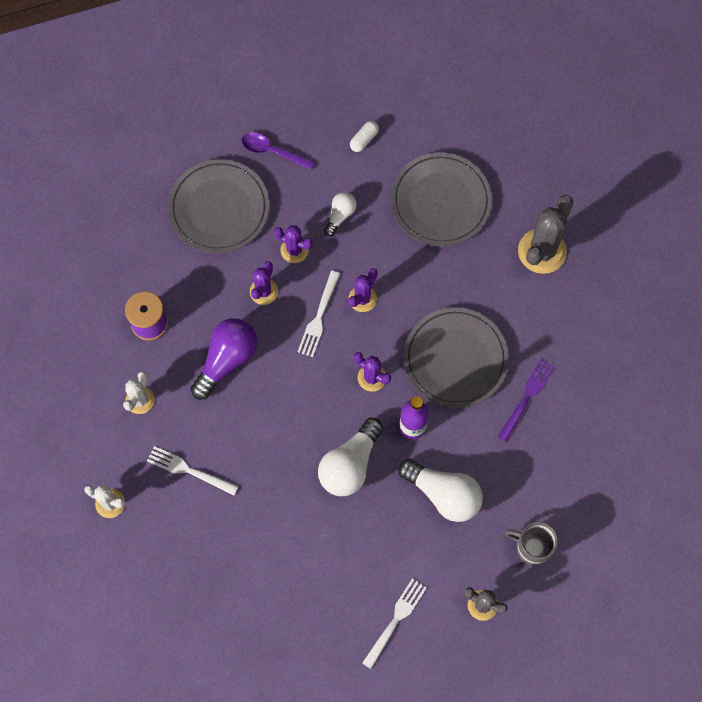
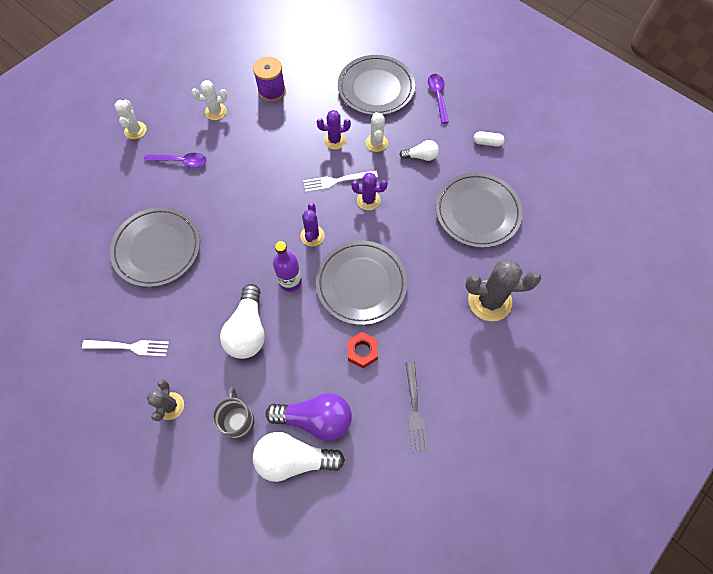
camera: 60 degrees right, 5 degrees down
white fork [147,446,239,496] -> purple spoon [144,153,206,168]
purple light bulb [191,318,257,400] -> purple light bulb moved to [266,393,352,441]
purple cactus [274,225,313,263] -> white cactus [366,112,388,152]
white light bulb [318,418,383,496] -> white light bulb moved to [253,432,345,482]
purple fork [498,359,555,442] -> red nut [347,332,378,368]
none -> grey plate [110,207,200,287]
none -> grey fork [406,362,428,452]

